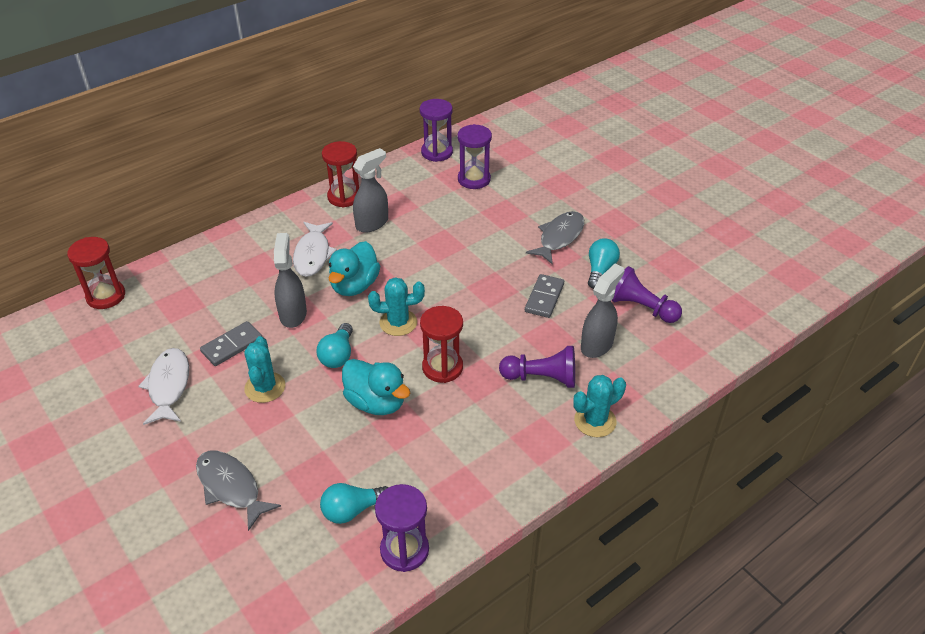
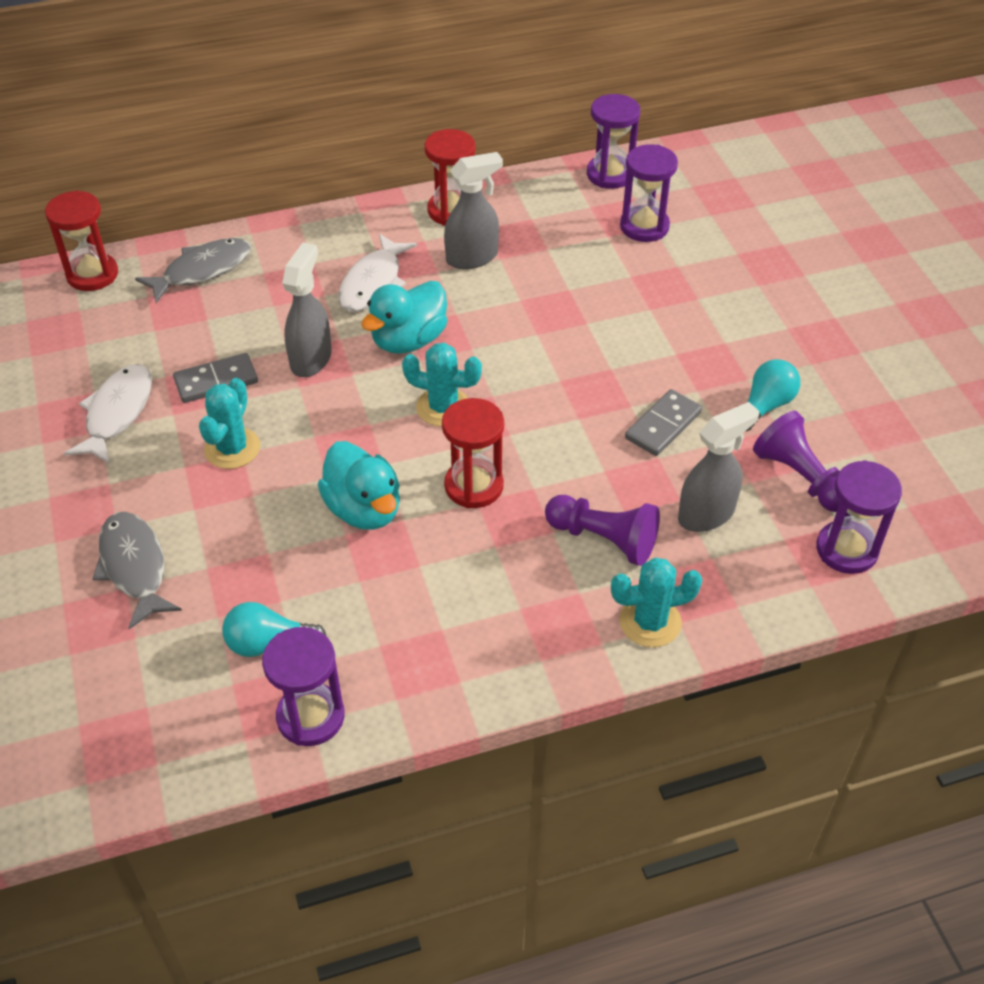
camera: 20 degrees right, 5 degrees up
turquoise light bulb [317,323,353,368] -> none
grey fish [526,211,584,264] -> grey fish moved to [135,238,251,303]
none -> purple hourglass [816,460,902,574]

